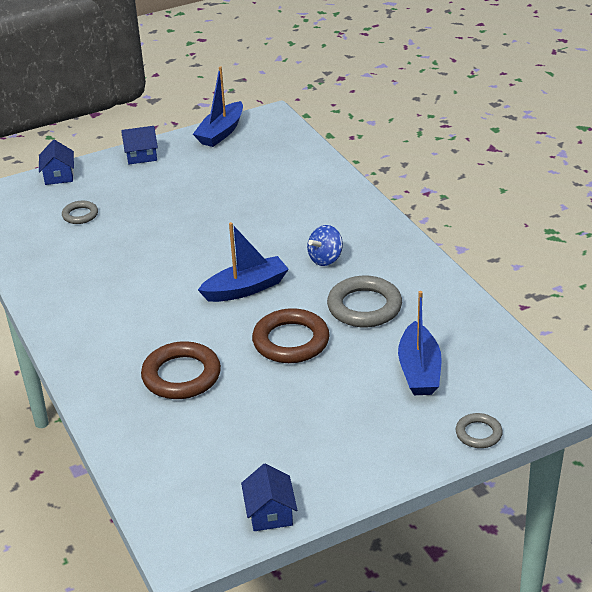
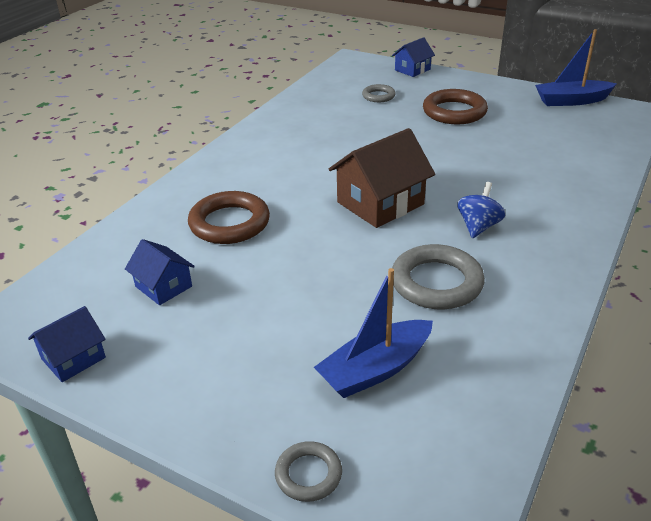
camera: 55 degrees right, 0 degrees up
blue house [121,126,158,164] -> blue house moved to [125,239,195,305]
blue boat [198,222,289,302] -> brown house [329,128,435,228]
brown ring [252,308,330,363] -> brown ring moved to [423,89,488,124]
blue spinning top [307,225,343,266] -> blue spinning top turned 105 degrees clockwise [457,182,506,238]

